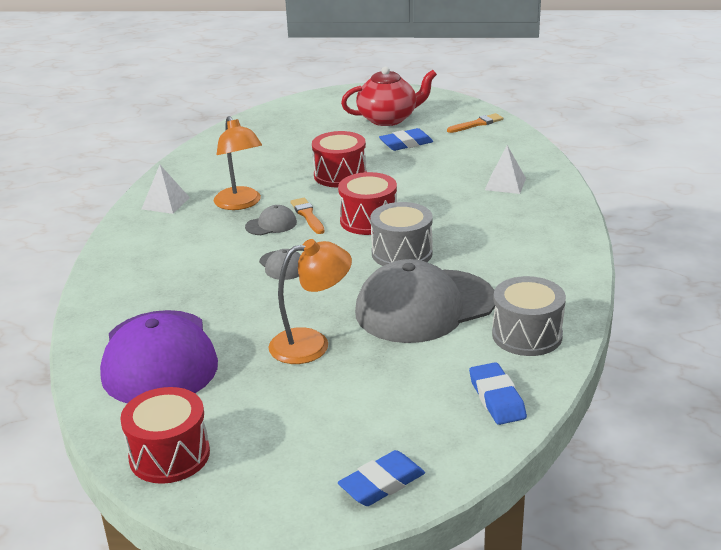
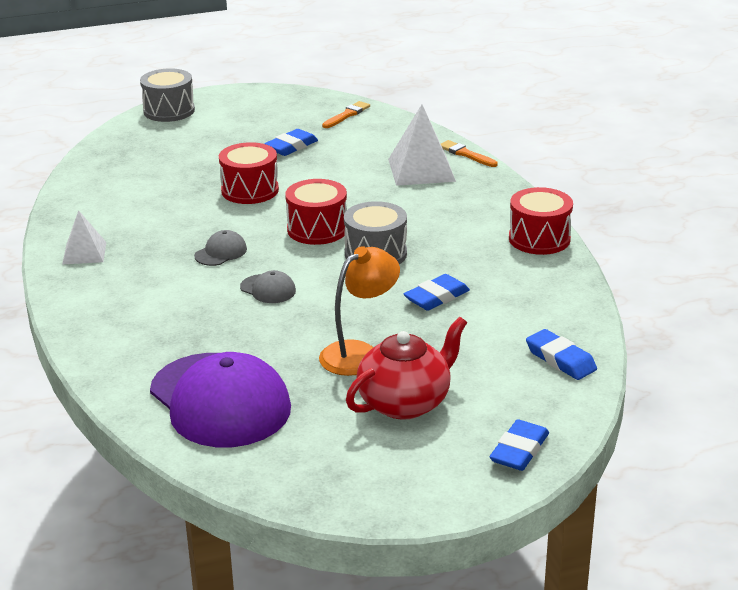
camera: 25 degrees left, 0 degrees up
red drum [120,387,210,484] -> red drum moved to [509,187,573,255]
orange lamp [214,116,262,210] -> none
orange brush [290,198,325,234] -> orange brush moved to [441,140,498,167]
red teapot [341,67,437,126] -> red teapot moved to [346,317,467,420]
grey cap [355,259,495,343] -> blue eraser [404,274,470,311]
white pyramid [485,145,526,194] -> white pyramid [388,104,456,186], size x1.64
grey drum [492,276,566,356] -> grey drum moved to [140,68,195,122]

